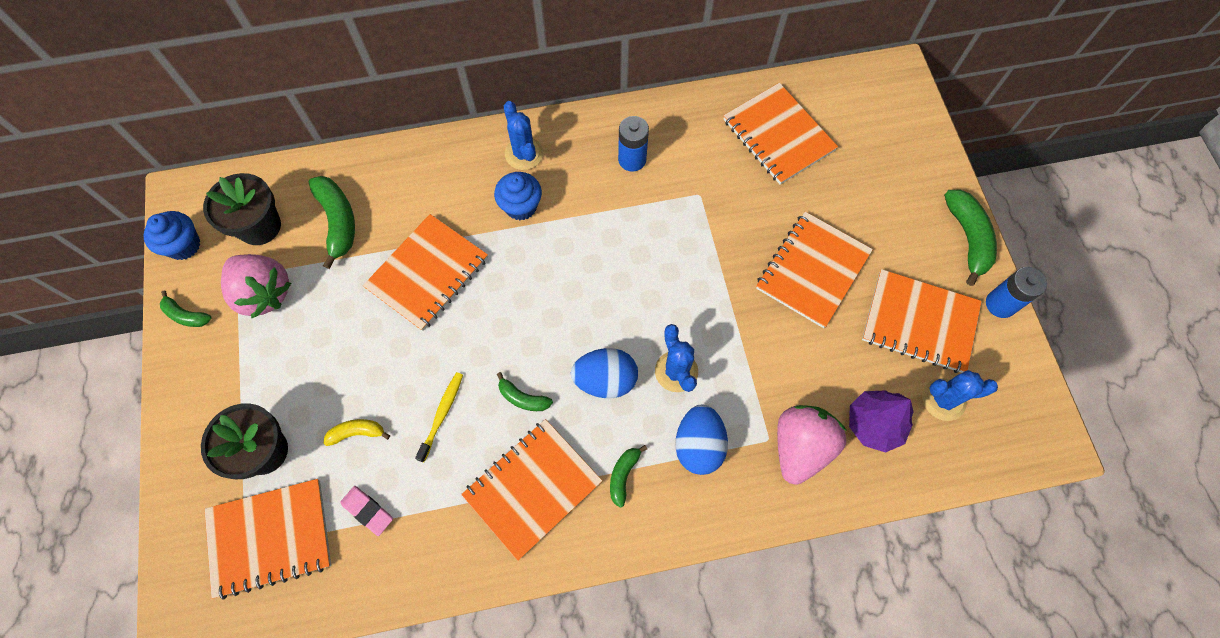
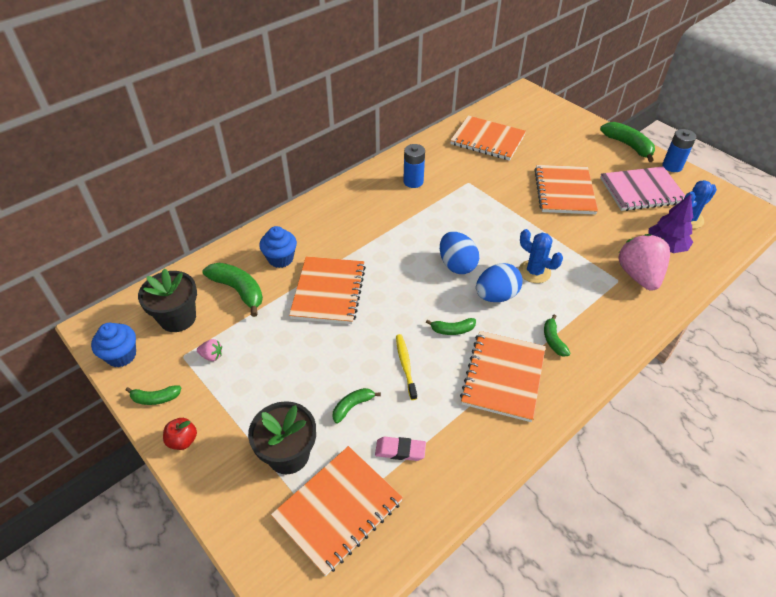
camera: 30 degrees left, 20 degrees down
pink strawberry [221,254,291,318] -> pink strawberry [197,339,222,361], size x0.41
yellow banana [324,419,390,446] -> green banana [333,388,381,424]
blue cupcake [494,172,542,220] -> blue cupcake moved to [259,226,297,268]
blue cactus [504,101,544,170] -> none
blue egg [675,404,728,475] -> blue egg moved to [440,232,479,274]
orange notebook [862,269,982,373] -> pink notebook [600,167,685,211]
none -> red apple [163,418,197,450]

